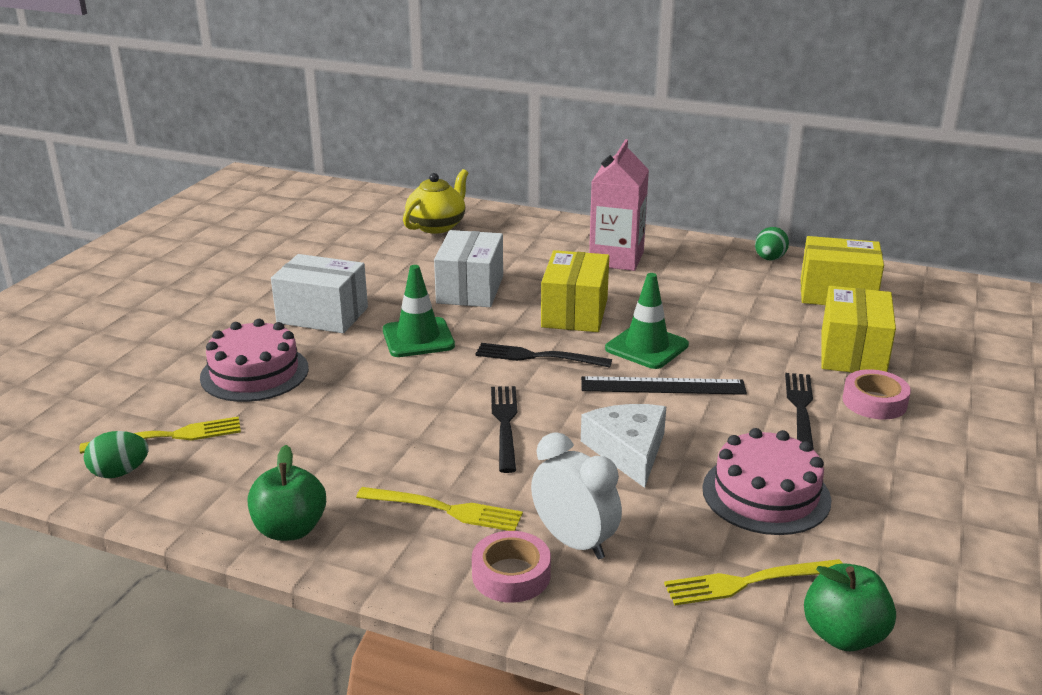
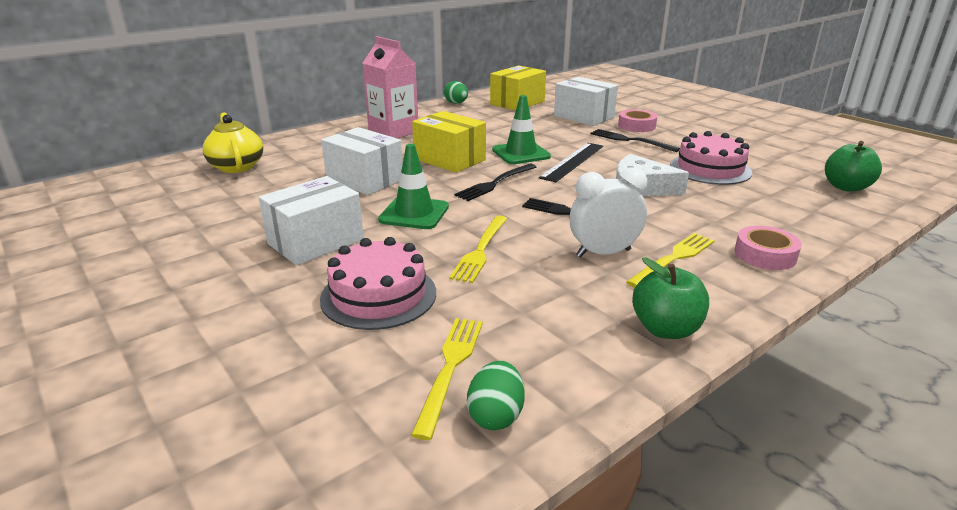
camera: 60 degrees left, 0 degrees up
white clock [531,432,622,559] -> white clock moved to [570,167,648,257]
yellow fork [664,559,842,605] -> yellow fork moved to [449,215,507,283]
yellow box [821,286,896,373] -> white box [554,77,618,126]

